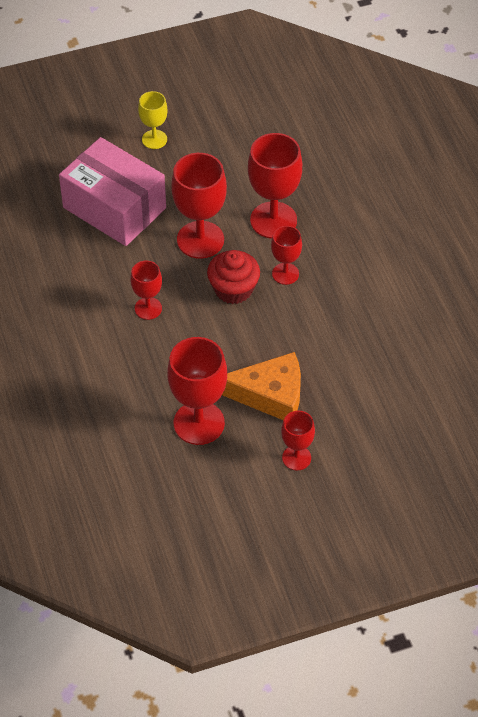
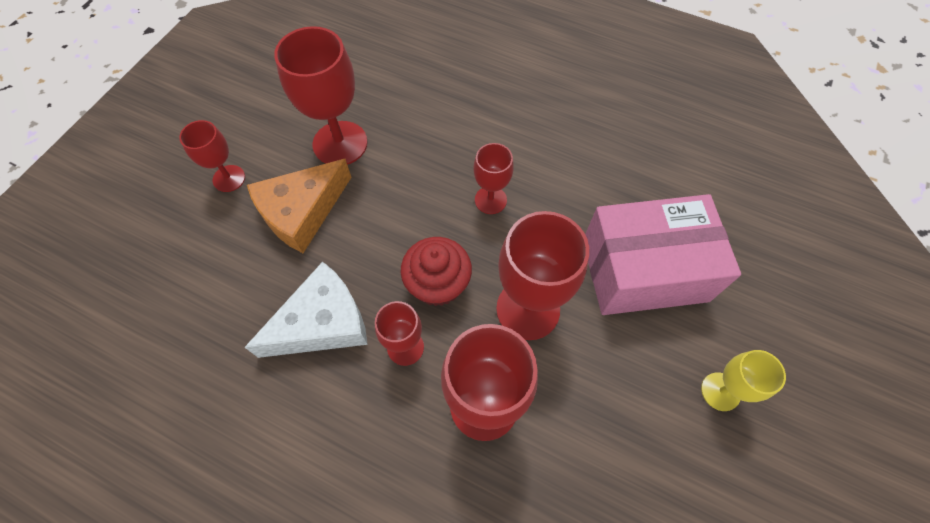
camera: 135 degrees right, 10 degrees up
none -> white cheese [244,262,368,358]

